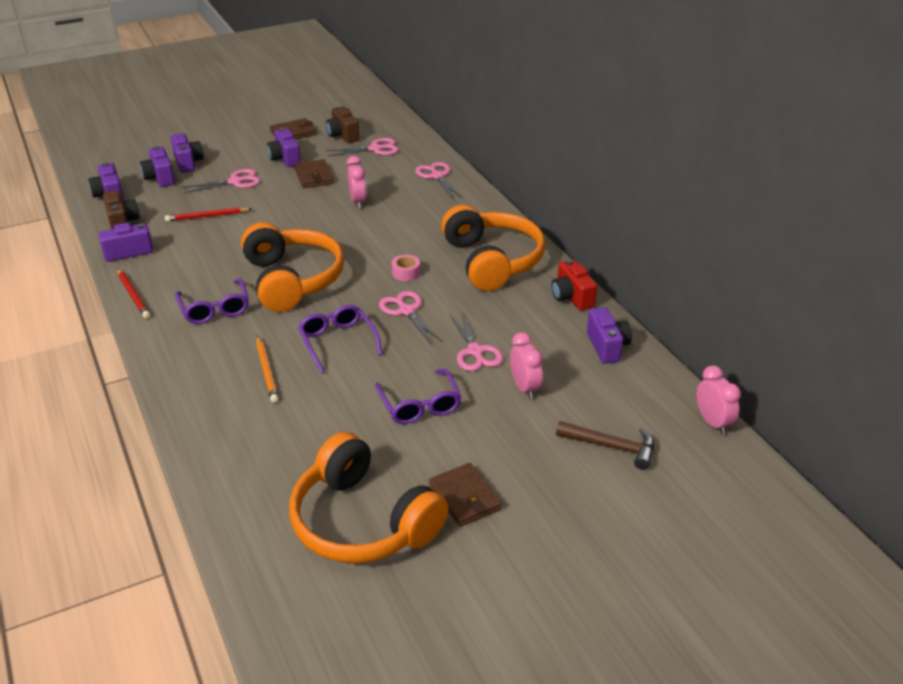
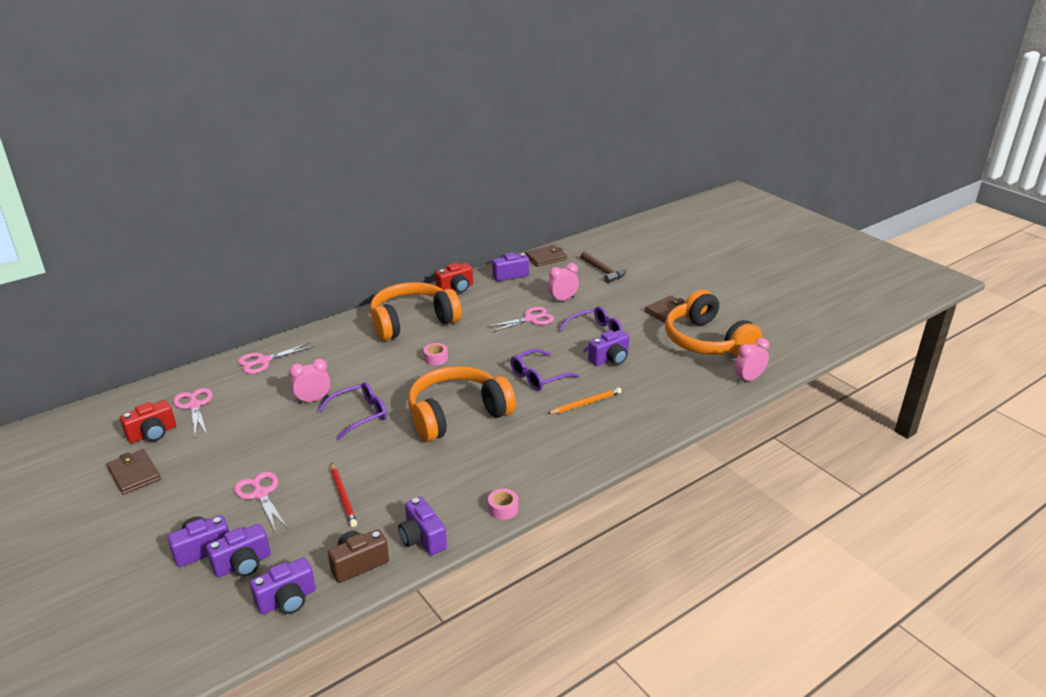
camera: 100 degrees left, 5 degrees down
red pencil [118,269,150,318] -> pink tape [488,489,518,520]
purple glasses [175,278,249,324] -> purple glasses moved to [317,382,387,440]
purple camera [267,128,301,167] -> purple camera moved to [588,330,629,366]
orange headphones [289,432,449,563] -> orange headphones turned 120 degrees clockwise [665,290,762,357]
brown wallet [294,159,334,188] -> brown wallet moved to [525,245,567,267]
brown camera [326,106,359,143] -> red camera [120,400,176,443]
pink scissors [379,291,443,345] -> none
brown hammer [556,421,654,470] -> brown hammer turned 135 degrees clockwise [580,251,626,283]
pink clock [696,365,741,435] -> pink clock moved to [734,338,769,383]

